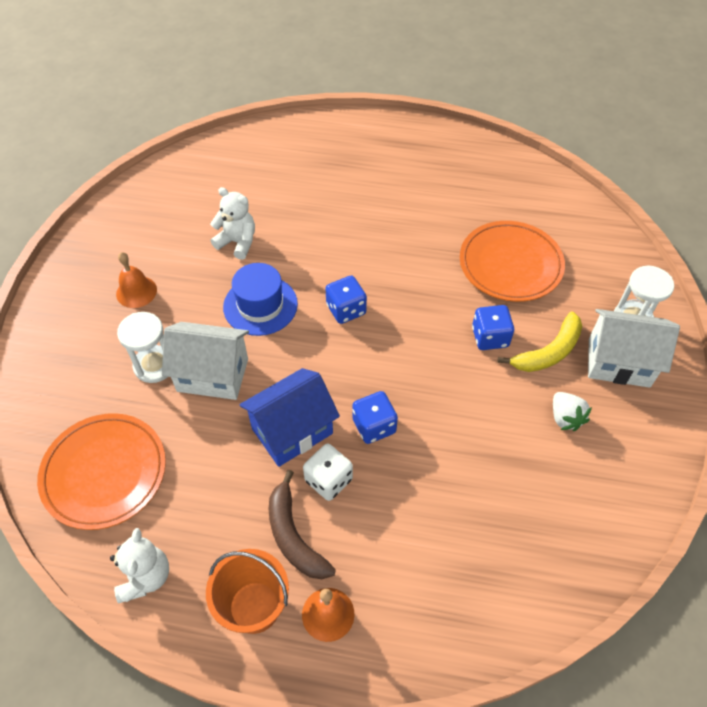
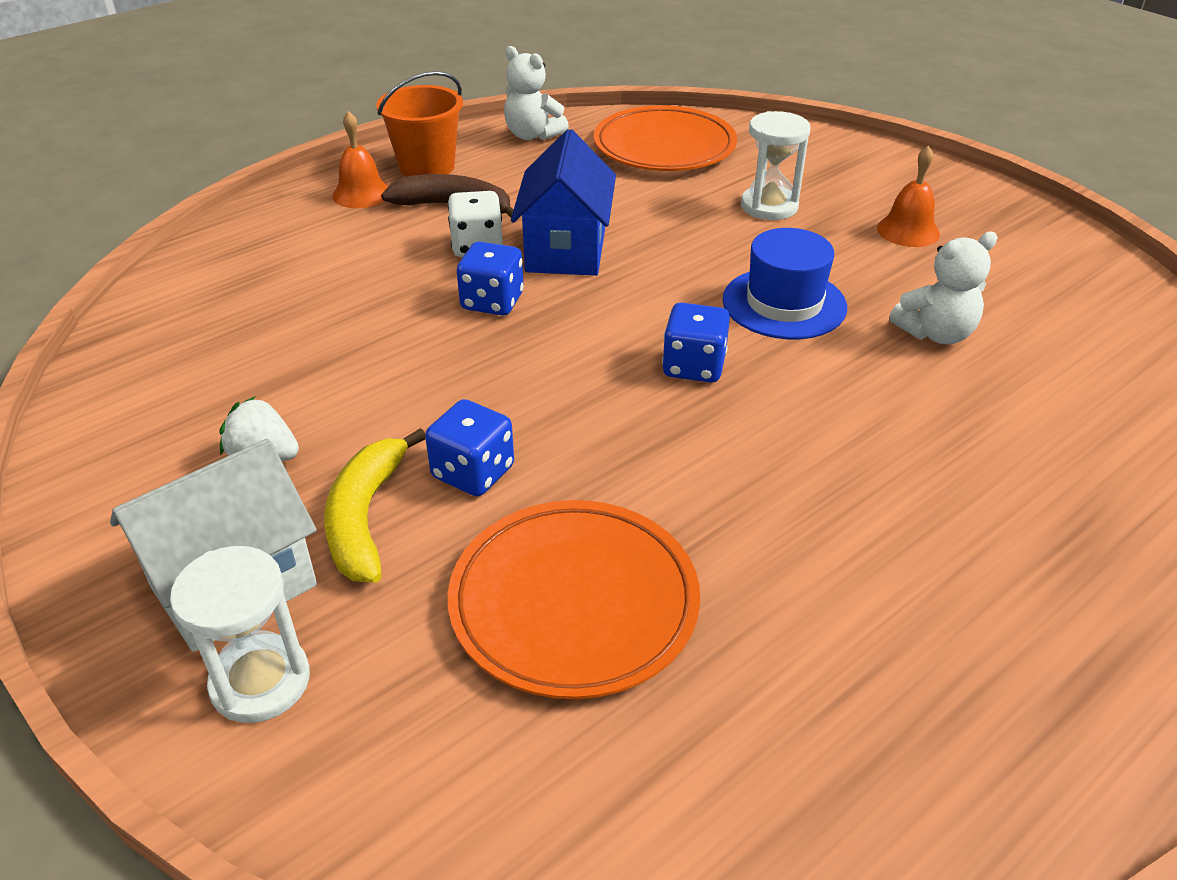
camera: 130 degrees right, 15 degrees down
white house [162,322,249,400] -> none

